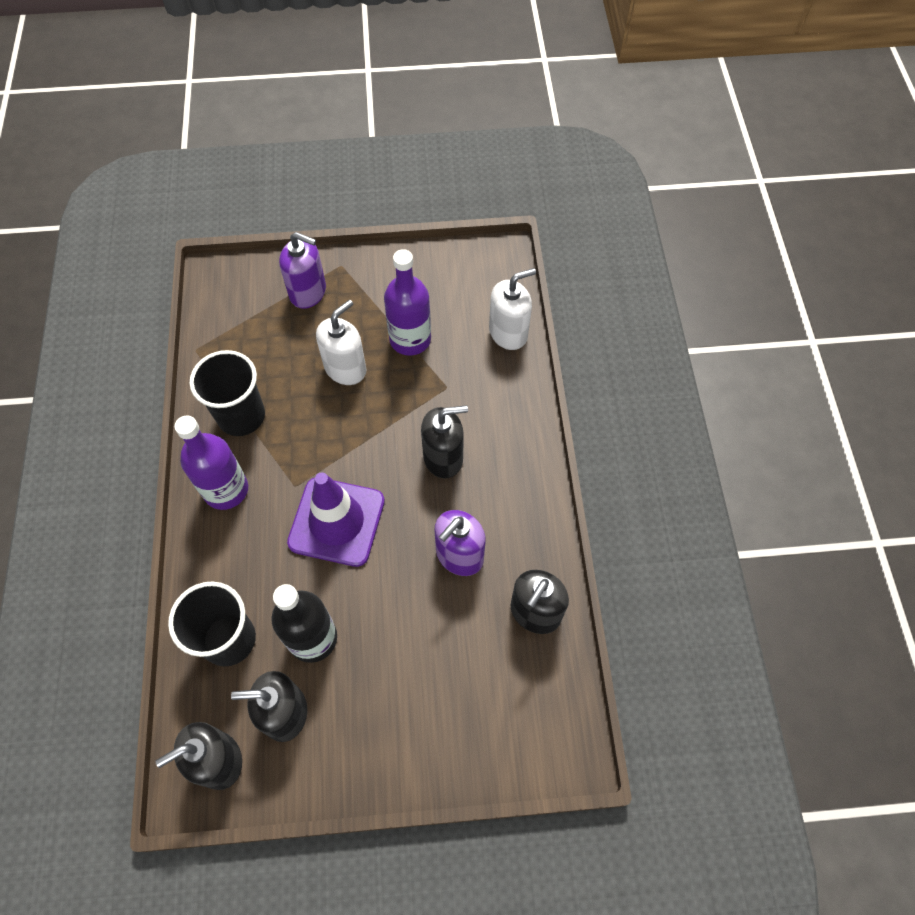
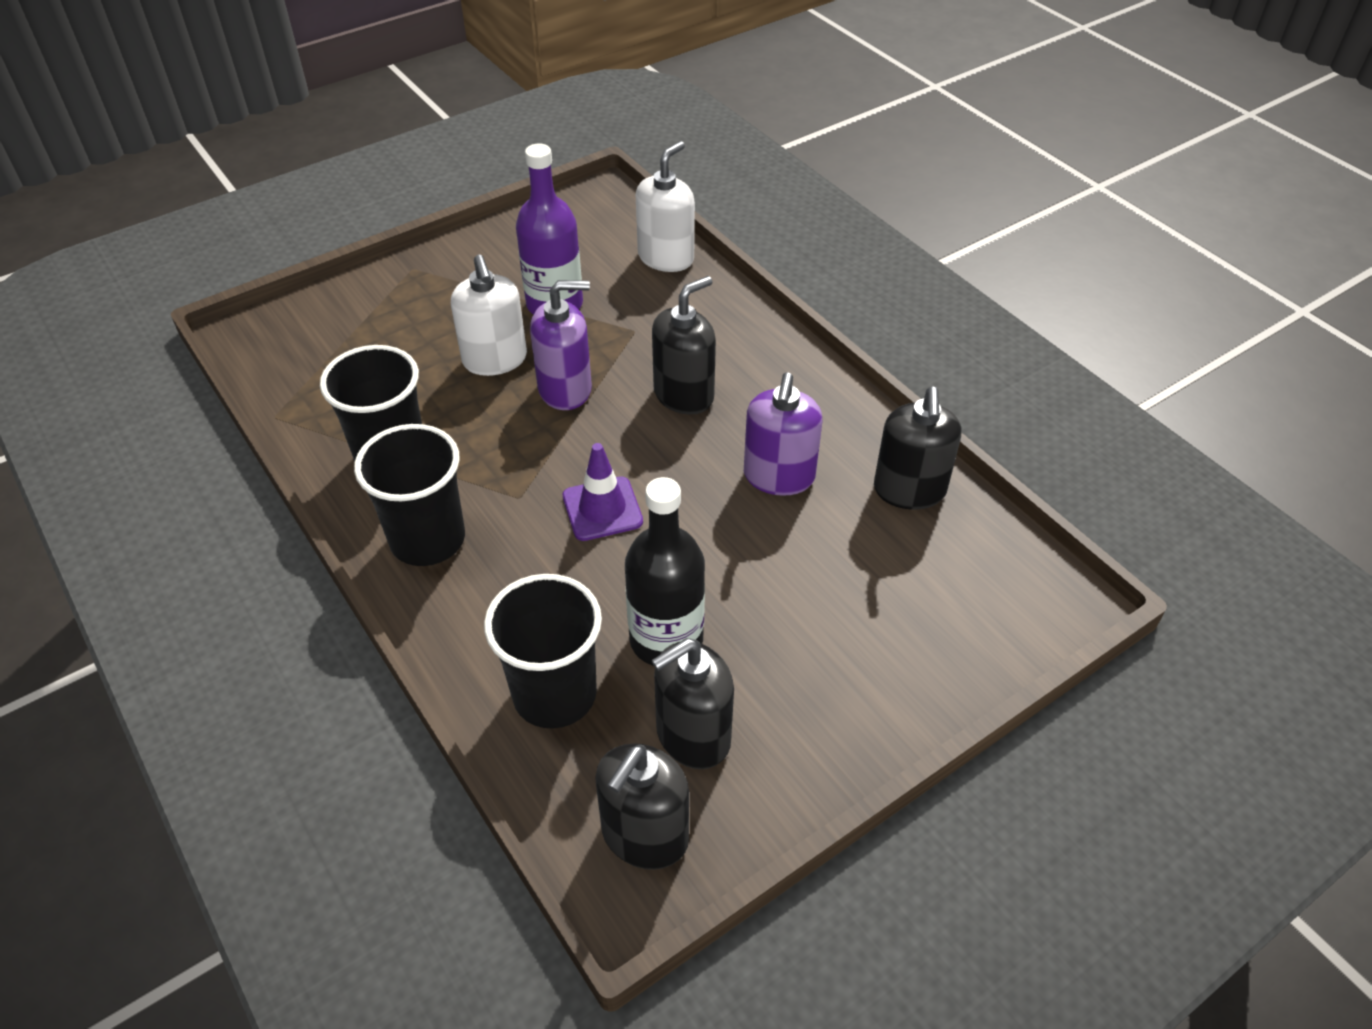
camera: 30 degrees left, 15 degrees down
purple bottle [174,415,248,510] -> black cup [354,424,465,566]
purple soap dispenser [279,232,326,309] -> purple soap dispenser moved to [530,280,592,410]
purple traffic cone [287,472,385,567] -> purple traffic cone [563,443,643,541], size x0.59
white soap dispenser [316,300,366,385] -> white soap dispenser turned 150 degrees clockwise [451,255,527,376]

